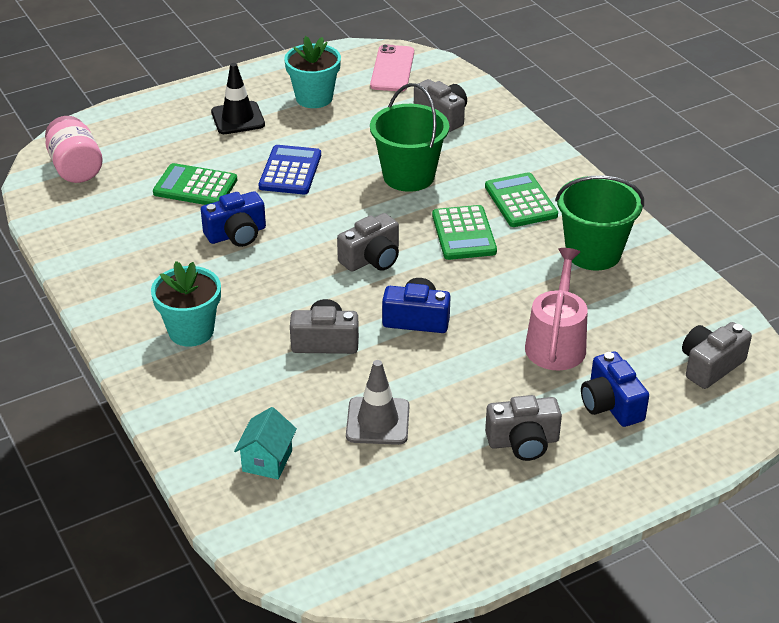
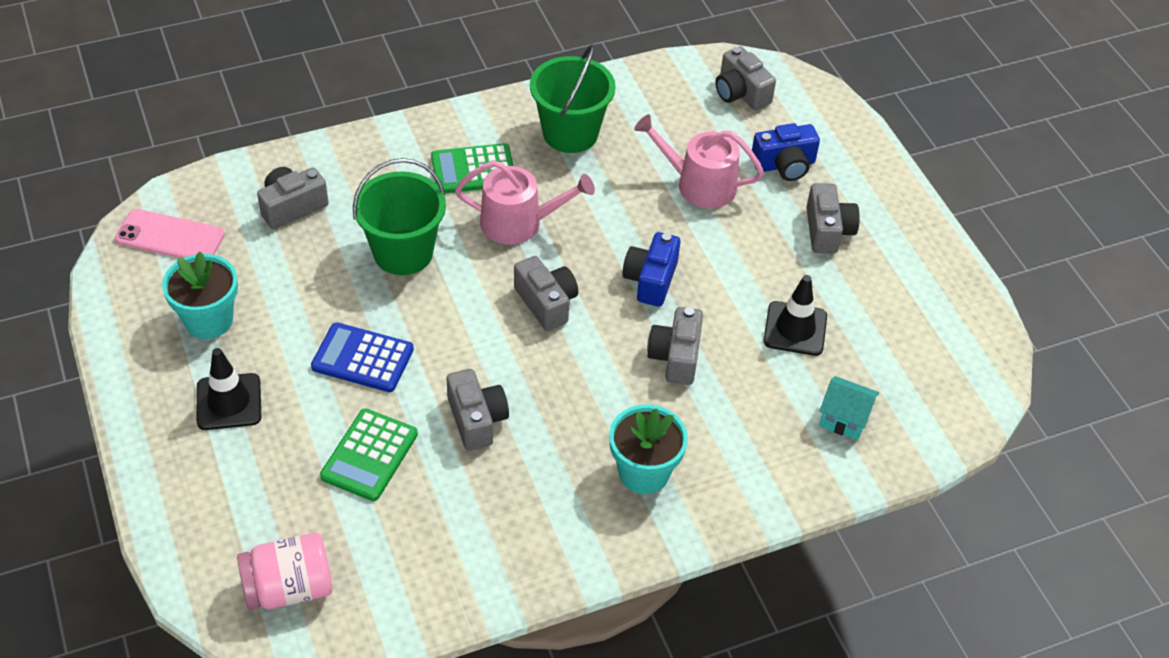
camera: 85 degrees left, 10 degrees up
blue camera [201,191,266,247] -> grey camera [447,369,509,451]
grey traffic cone [346,360,410,445] -> black traffic cone [763,275,827,356]
green calculator [432,205,497,260] -> pink watering can [455,160,595,245]

